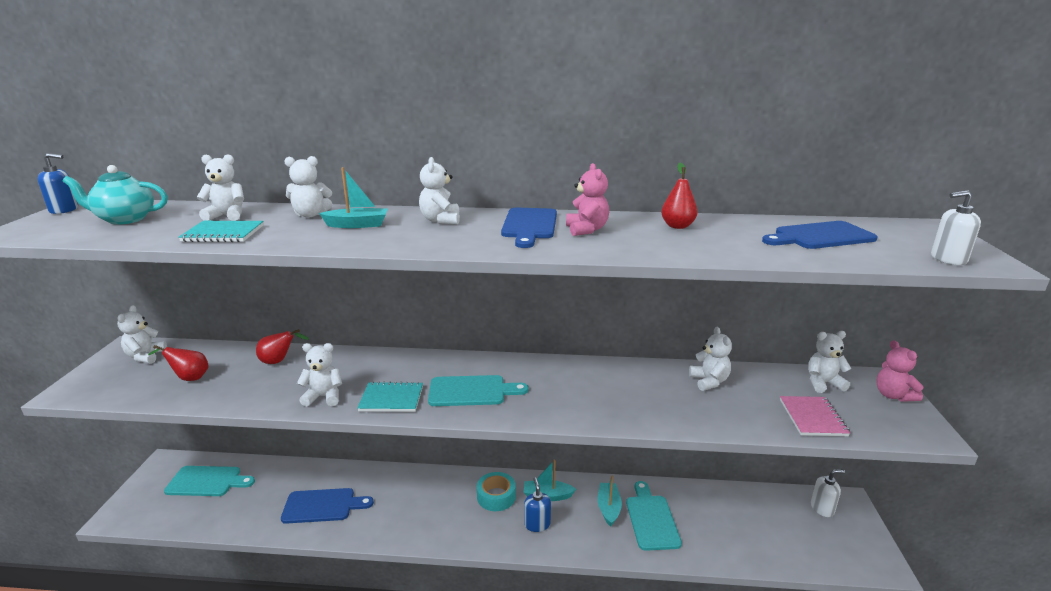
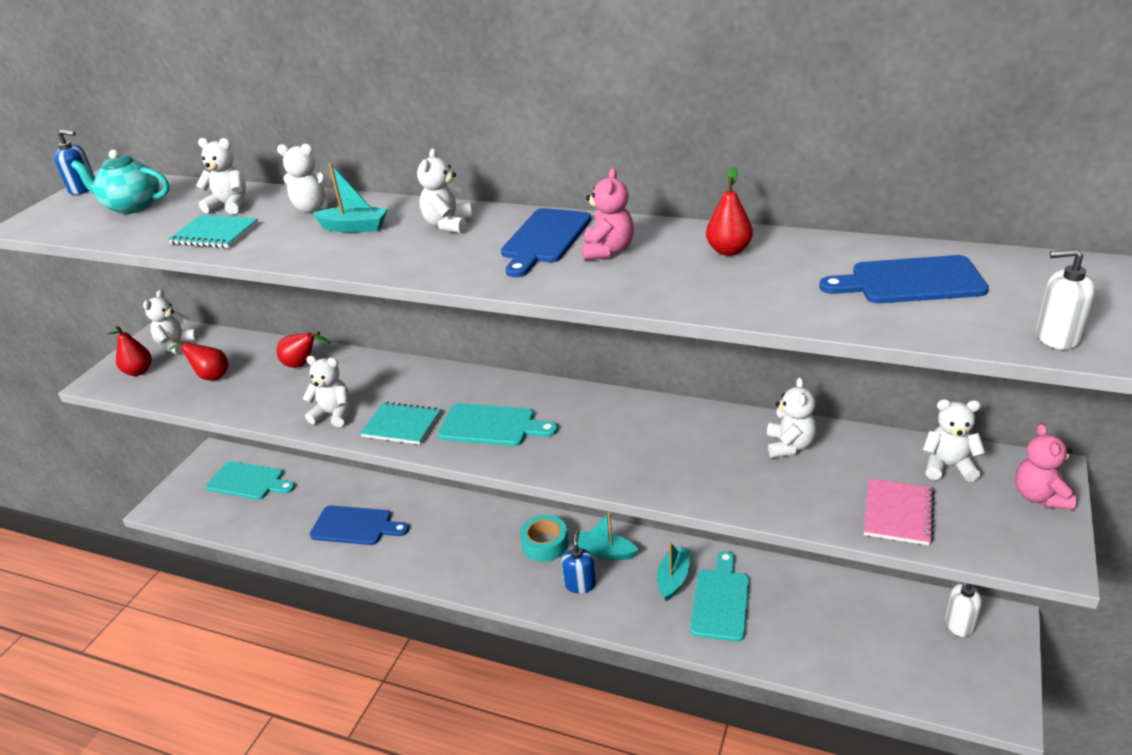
camera: 20 degrees right, 10 degrees up
none -> red pear [106,325,152,376]

